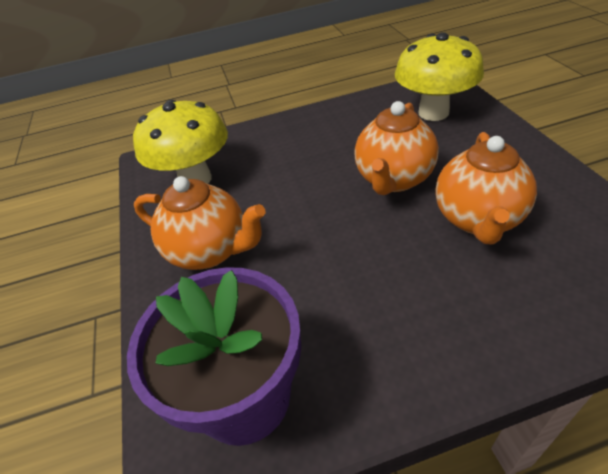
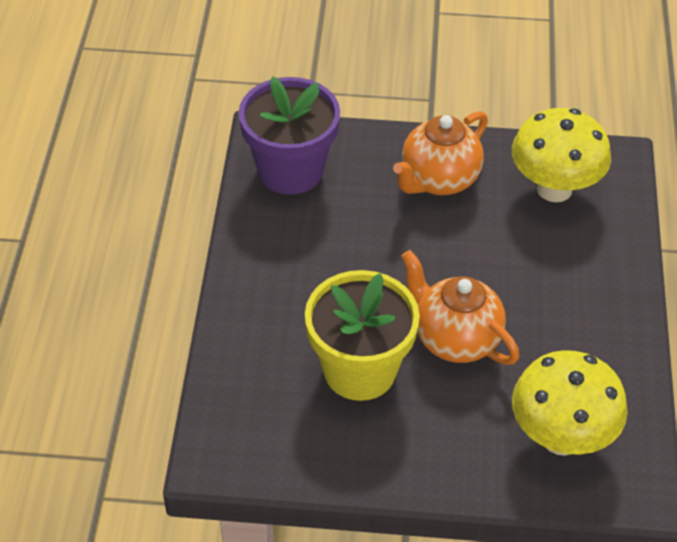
camera: 105 degrees right, 5 degrees up
orange teapot [436,132,537,244] -> yellow flower pot [305,270,420,401]

